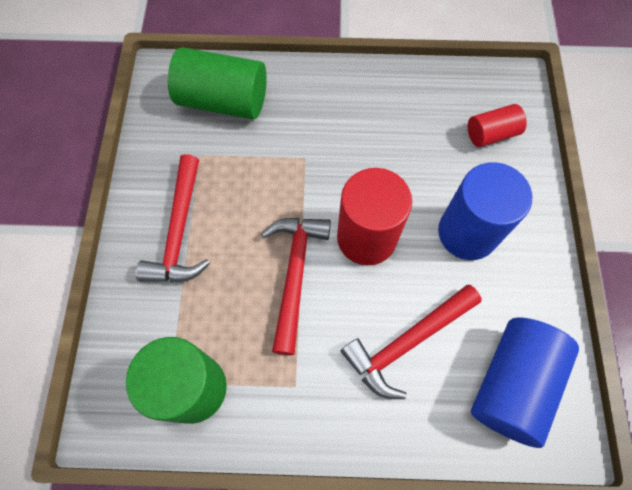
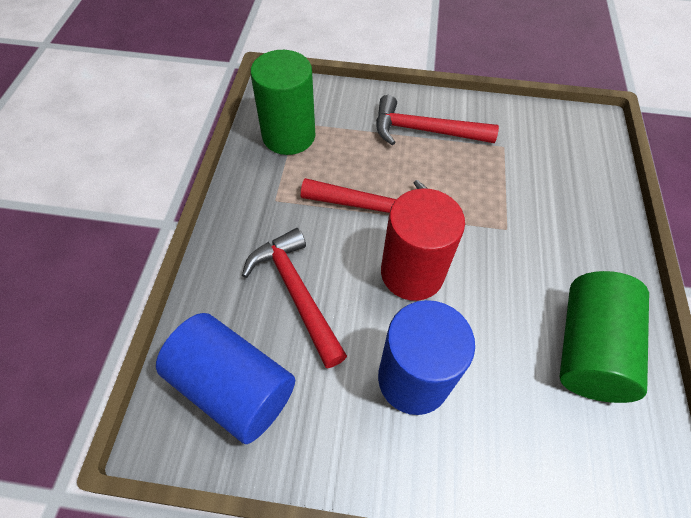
camera: 95 degrees right, 10 degrees down
green cylinder [168,47,267,120] -> green cylinder moved to [559,271,649,403]
red cylinder [468,104,527,147] -> none

